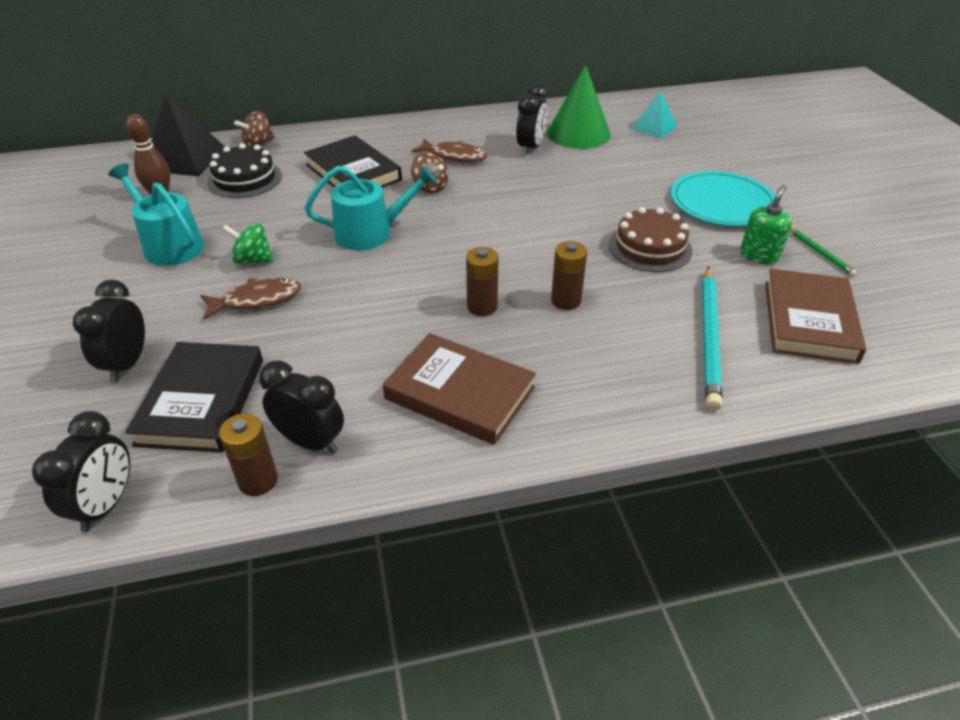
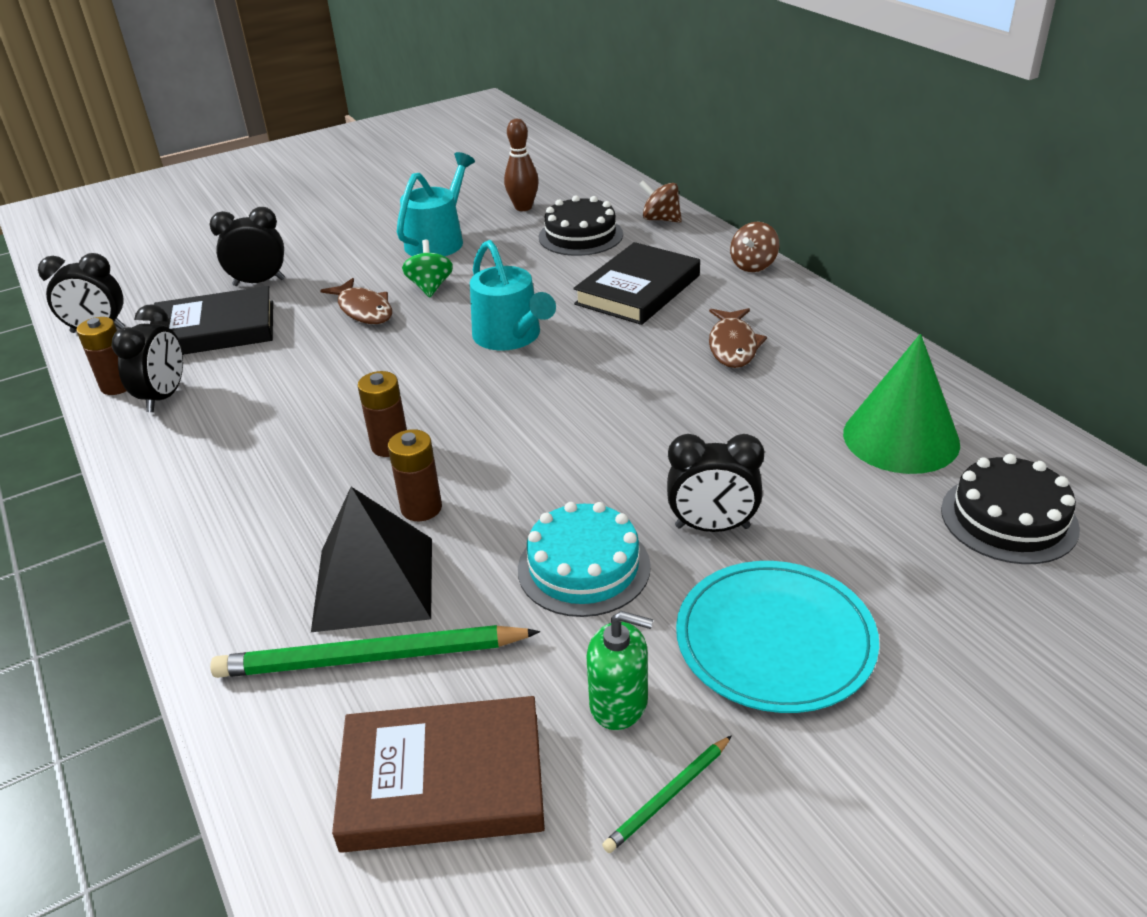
camera: 75 degrees right, 5 degrees down
black pyramid [151,95,225,176] -> black pyramid moved to [311,487,432,632]
brown book [383,333,536,445] -> none
brown spinning top [411,152,448,194] -> brown spinning top moved to [730,222,779,272]
black clock [516,83,548,156] -> black clock moved to [667,434,764,532]
brown cake [609,207,692,272] -> turquoise cake [518,502,651,617]
turquoise pyramid [631,91,677,138] -> black cake [941,454,1080,564]
turquoise pencil [702,267,722,411] -> green pencil [210,625,540,678]

